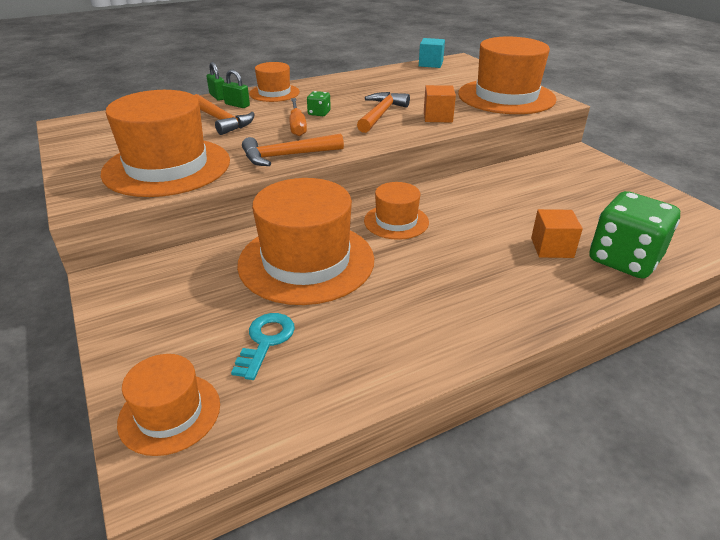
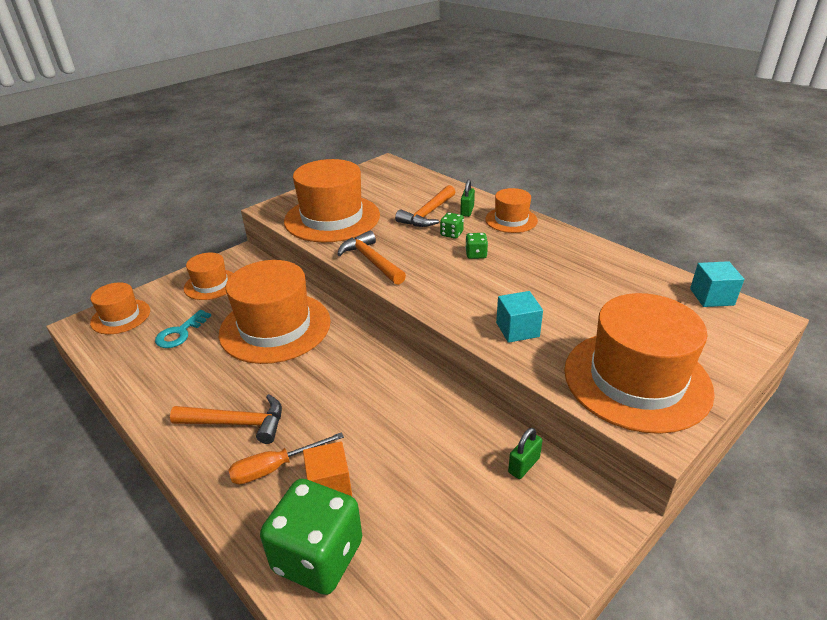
camera: 75 degrees right, 0 degrees up
green padlock [207,62,224,101] -> green padlock moved to [508,428,542,479]
turquoise key [231,313,295,380] -> turquoise key turned 120 degrees clockwise [155,310,211,348]
orange screwdriver [289,98,307,136] -> orange screwdriver moved to [228,432,344,485]
orange hammer [357,92,410,133] -> orange hammer moved to [170,394,282,444]
orange hat [364,182,429,240] -> orange hat moved to [184,253,233,300]
orange cube [424,85,456,122] -> turquoise cube [496,291,543,343]
none -> green dice [440,213,464,239]

